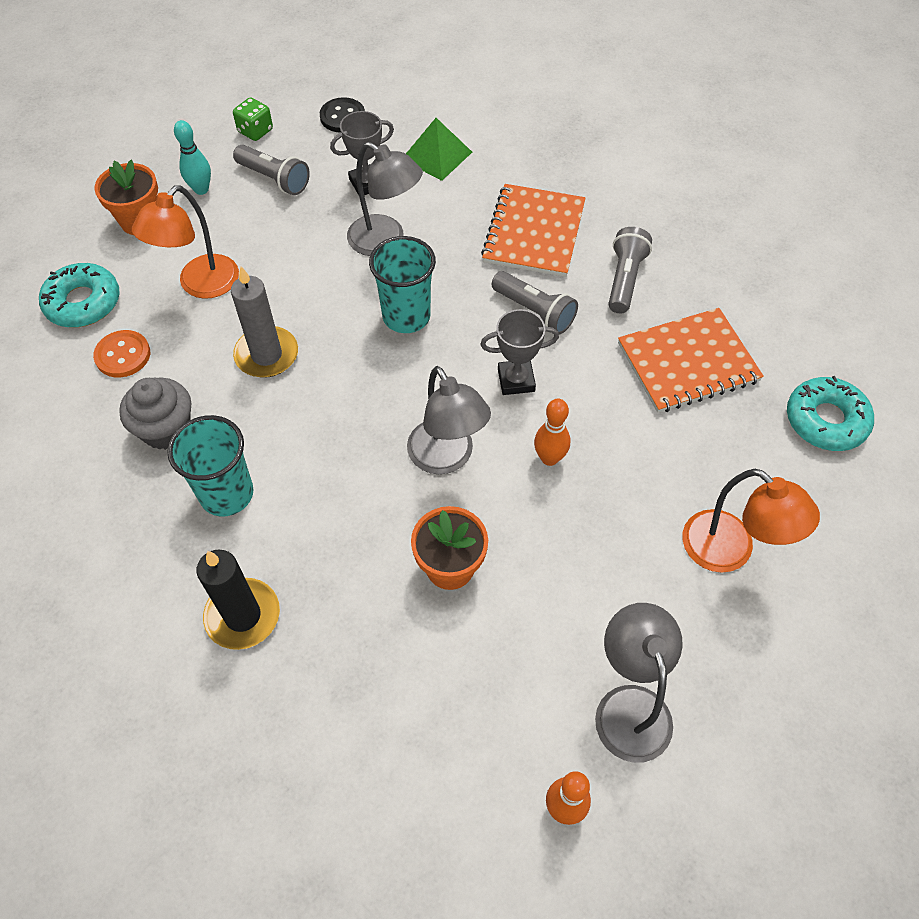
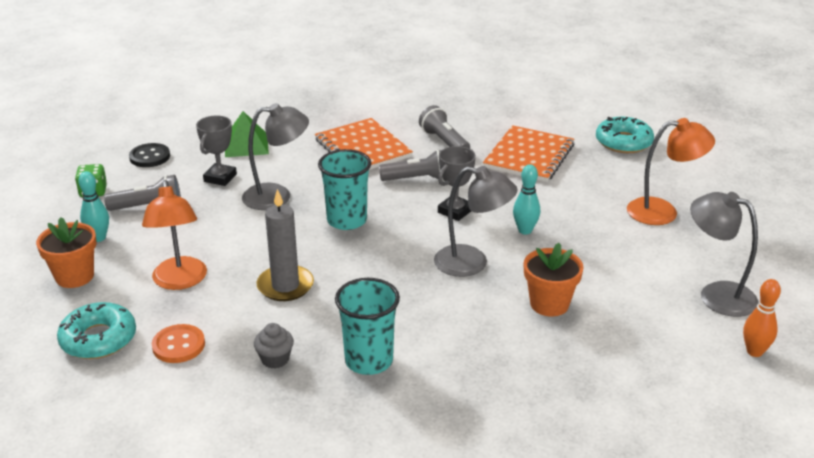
camera: 45 degrees left, 25 degrees down
grey cupcake [119,377,191,450] -> grey cupcake [254,323,294,369], size x0.62
black candle [197,550,280,650] -> none
orange bowling pin [534,399,570,466] -> turquoise bowling pin [513,164,540,235]

